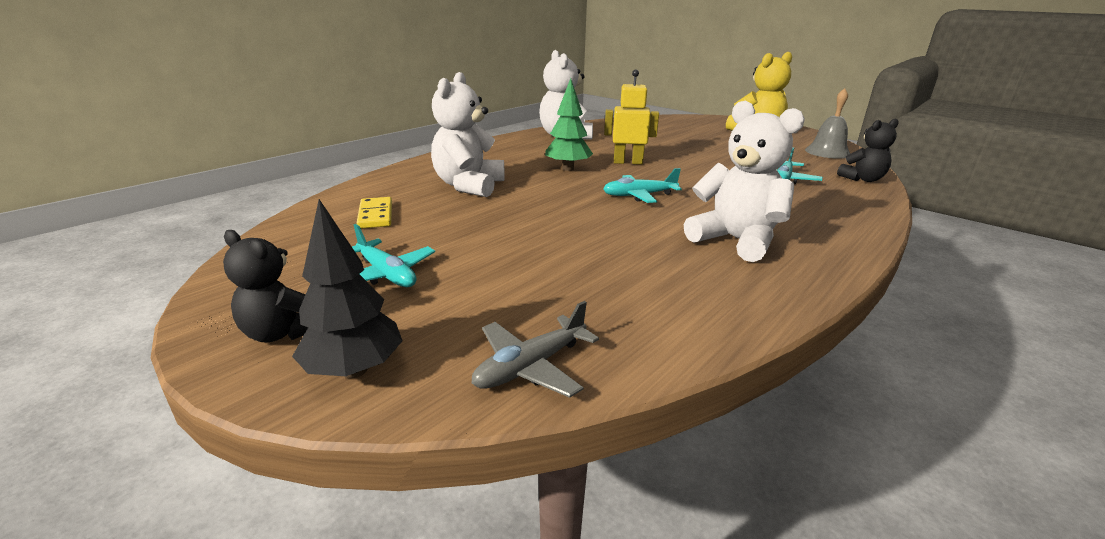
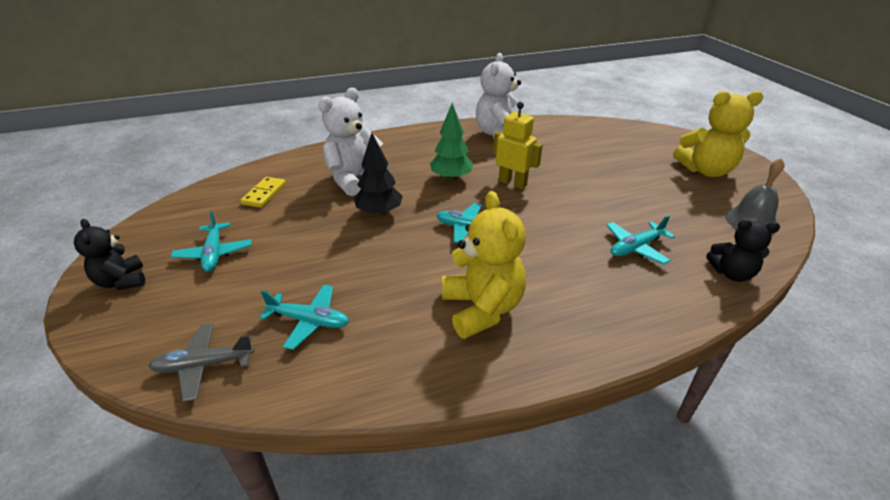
camera: 30 degrees right, 10 degrees up
black tree [292,199,402,378] -> black tree moved to [354,133,403,216]
white teddy bear [684,101,805,262] -> yellow teddy bear [442,191,526,339]
none -> turquoise plane [259,285,349,350]

